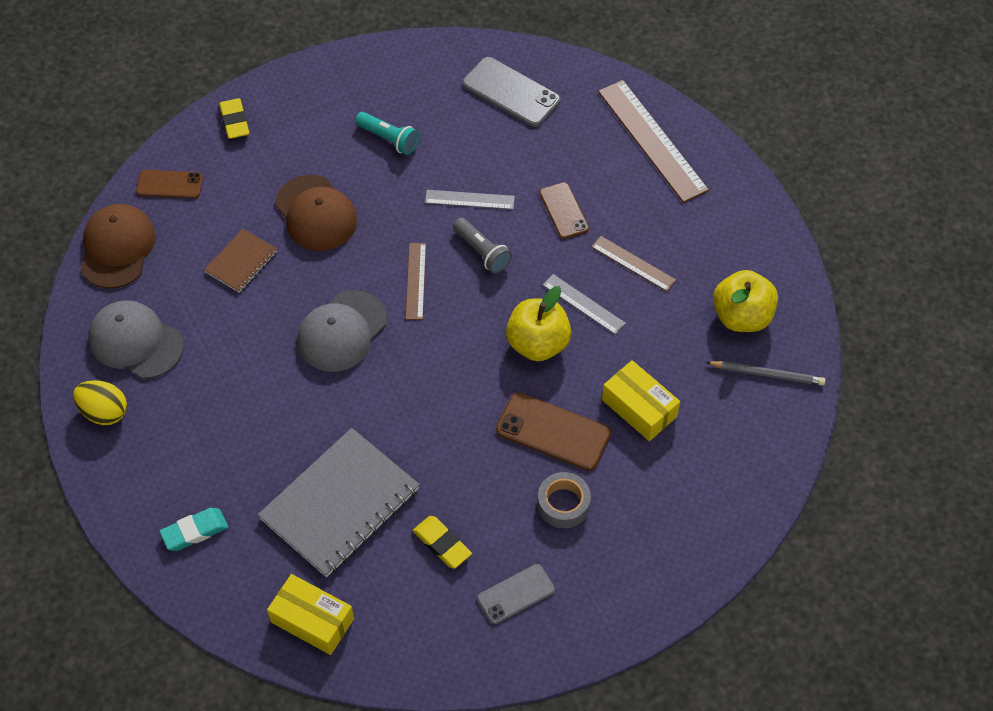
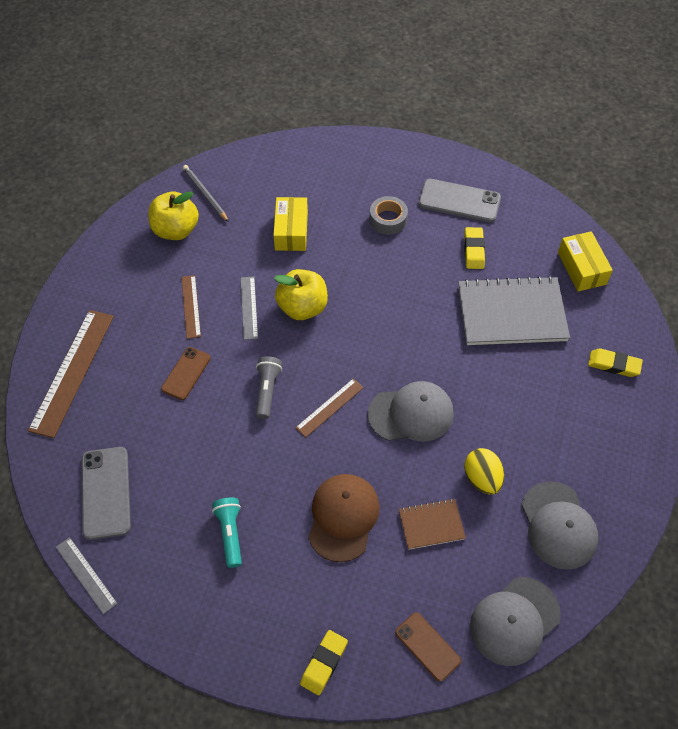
camera: 135 degrees left, 0 degrees up
yellow egg [73,380,127,425] -> yellow egg moved to [464,448,504,494]
brown cap [81,204,156,289] -> grey cap [470,577,561,666]
turquoise eraser [160,508,228,551] -> yellow eraser [588,348,643,377]
grey ruler [425,190,515,210] -> grey ruler moved to [56,537,118,614]
grey phone [477,564,555,624] -> grey phone [419,179,501,222], size x1.55
brown phone [496,392,611,471] -> none

